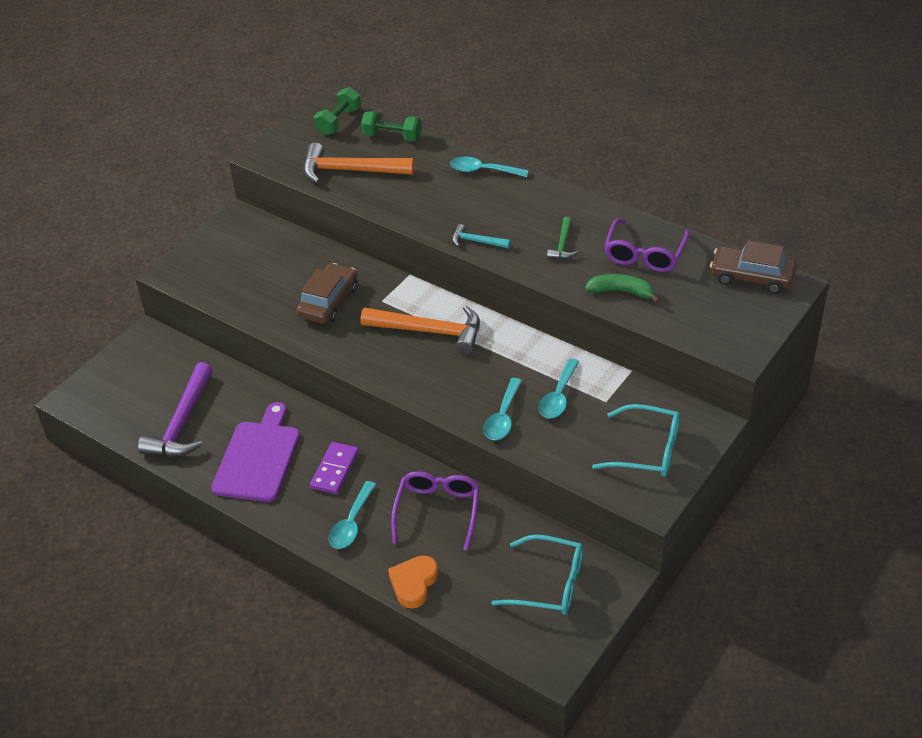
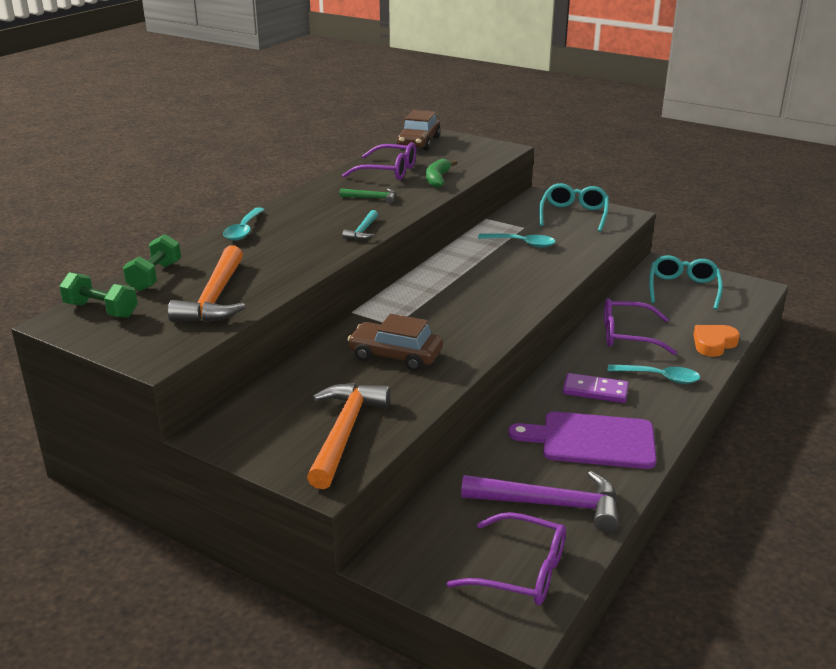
camera: 95 degrees left, 15 degrees down
orange hammer [361,306,480,355] -> orange hammer moved to [307,383,391,489]
orange heart [388,555,438,609] -> orange heart turned 120 degrees clockwise [693,325,740,357]
turquoise spoon [483,378,522,440] -> none
none -> purple glasses [447,512,566,605]

